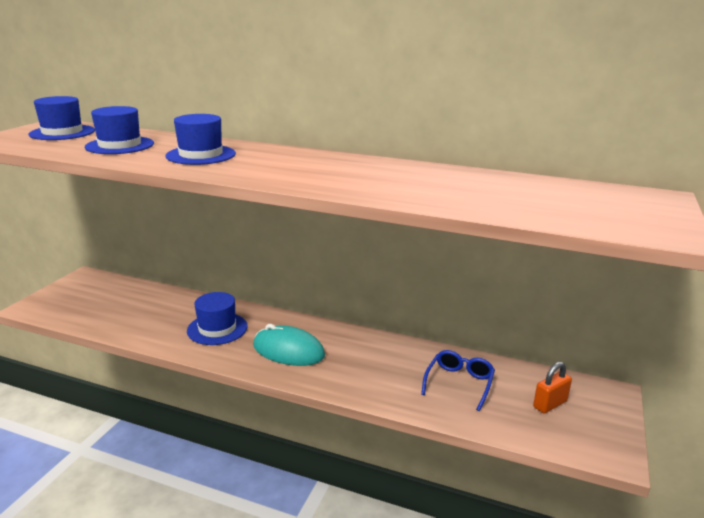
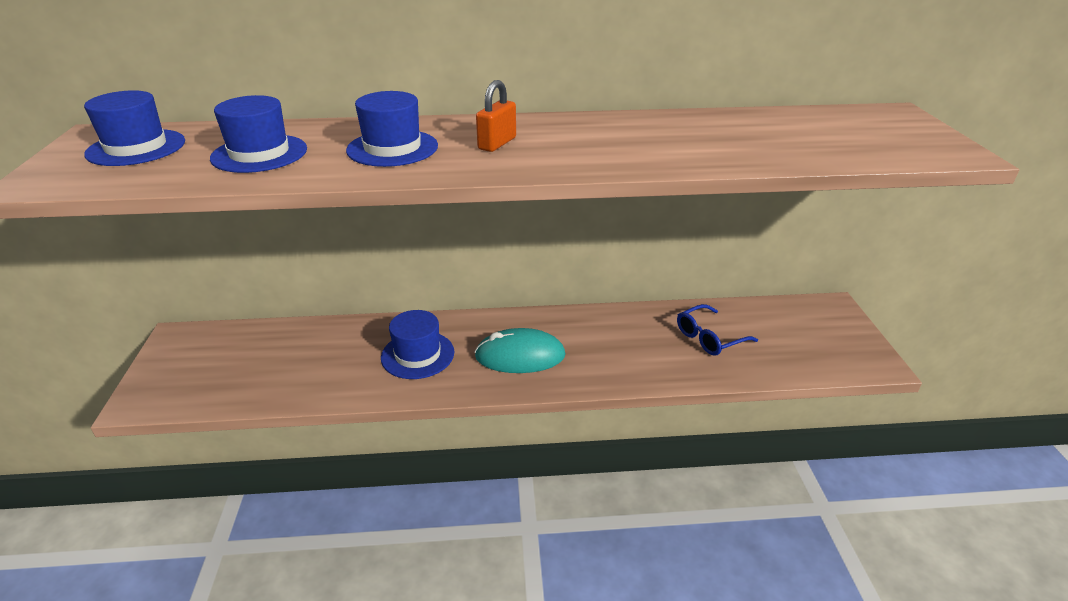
camera: 25 degrees left, 10 degrees up
blue glasses [421,350,495,411] -> blue glasses turned 120 degrees counterclockwise [677,304,758,356]
orange padlock [533,362,572,413] -> orange padlock moved to [476,80,516,152]

